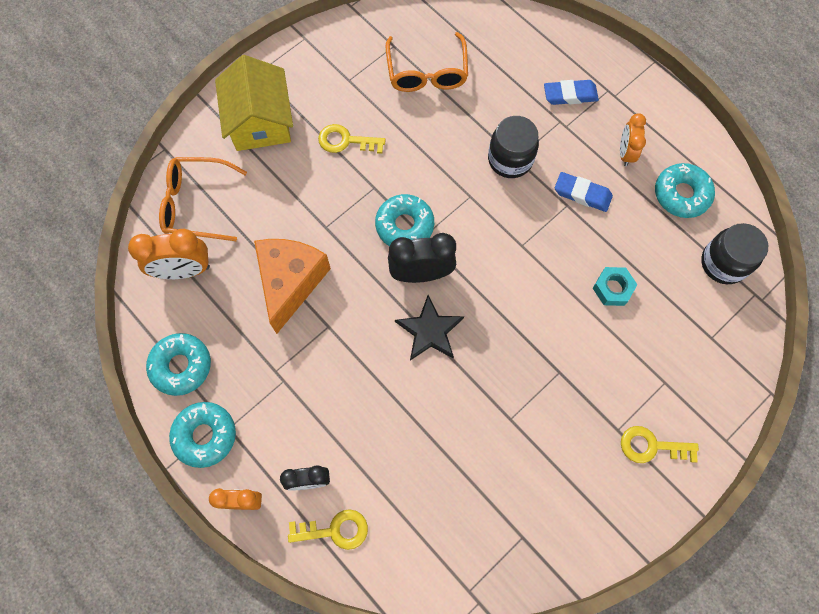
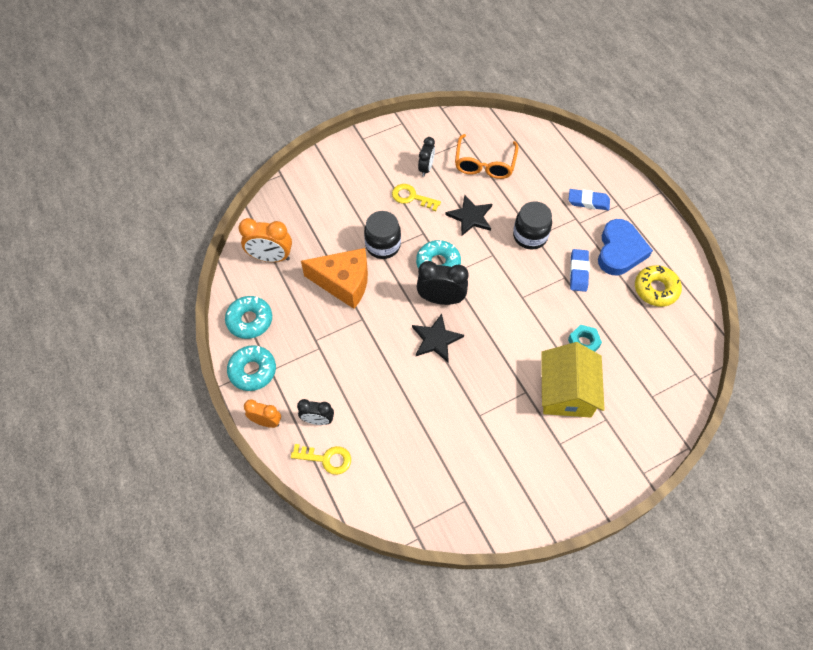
camera: 15 degrees right, 10 degrees down
orange glasses [159,157,247,241] -> none
yellow house [215,55,293,151] -> yellow house moved to [541,342,605,418]
orange cheese [254,239,331,334] -> orange cheese turned 75 degrees clockwise [301,248,368,309]
blue eraser [555,172,613,212] -> blue eraser turned 60 degrees clockwise [570,249,590,292]
orange clock [620,113,646,166] -> blue heart [598,219,653,275]
yellow key [621,426,699,463] -> none
turquoise donut [655,163,715,218] -> yellow donut [635,265,682,307]
black jar [701,223,768,284] -> black jar moved to [364,211,401,259]
none -> black clock [418,137,435,177]
none -> black star [445,195,492,236]

